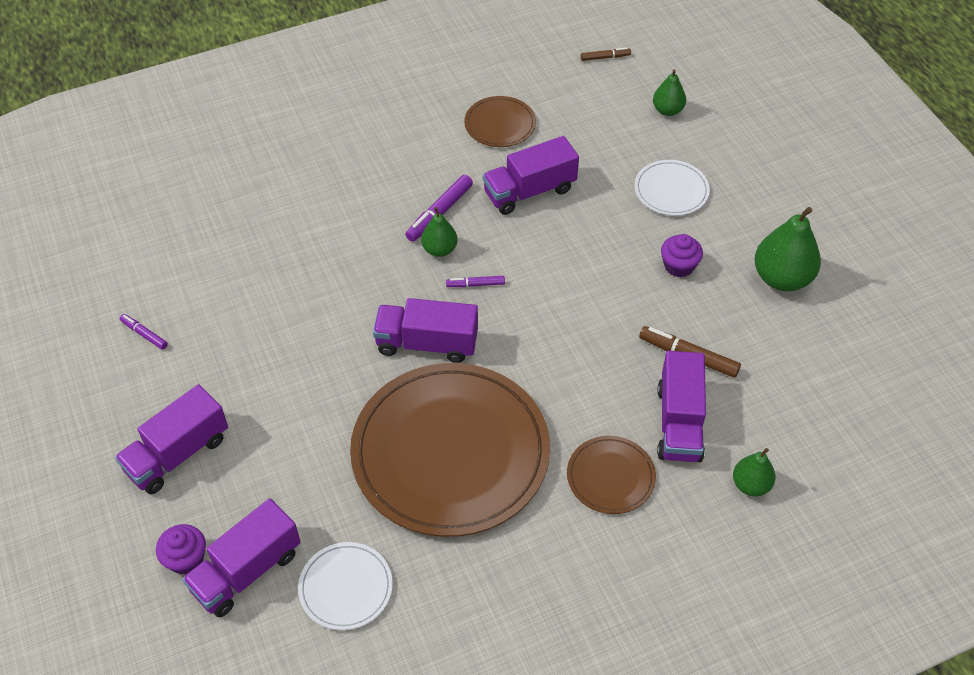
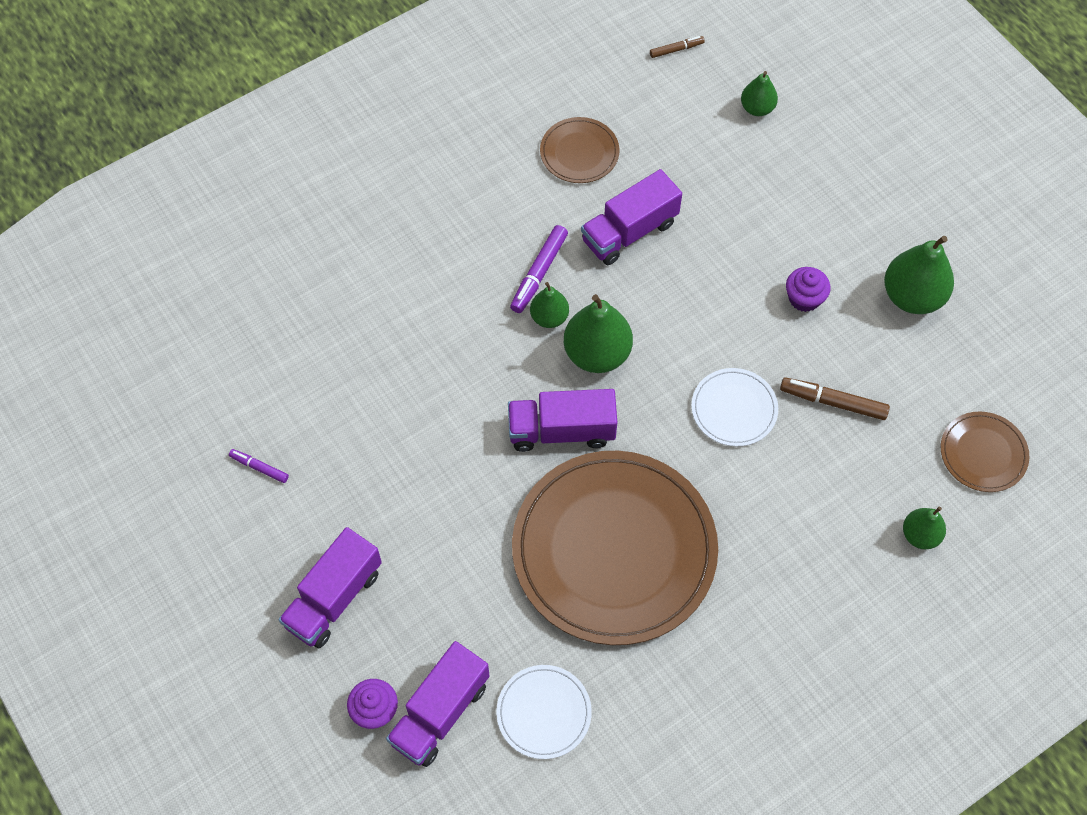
camera: 10 degrees left, 10 degrees up
purple marker [446,276,505,287] -> green pear [564,294,633,373]
brown plate [567,436,656,514] -> brown plate moved to [941,412,1029,492]
white plate [635,160,710,216] -> white plate moved to [691,368,778,446]
purple truck [657,351,706,462] -> none

